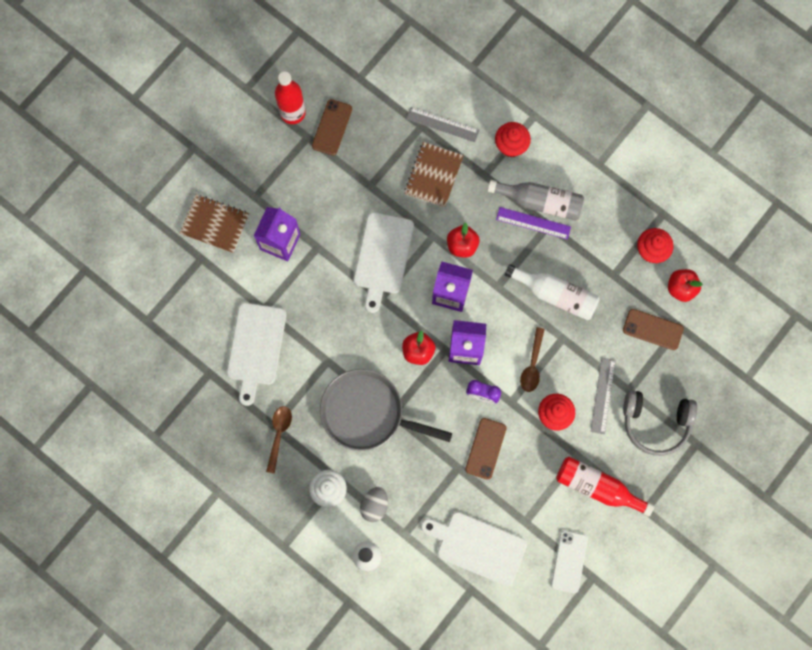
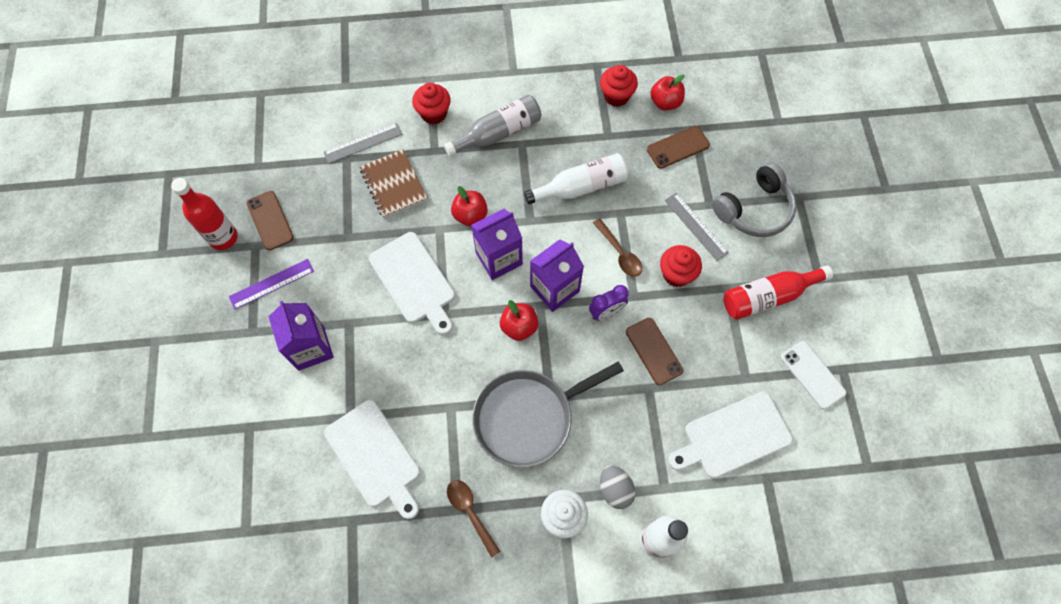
camera: 45 degrees left, 10 degrees down
brown notebook [180,194,249,253] -> none
purple ruler [496,207,571,239] -> purple ruler moved to [229,259,314,310]

